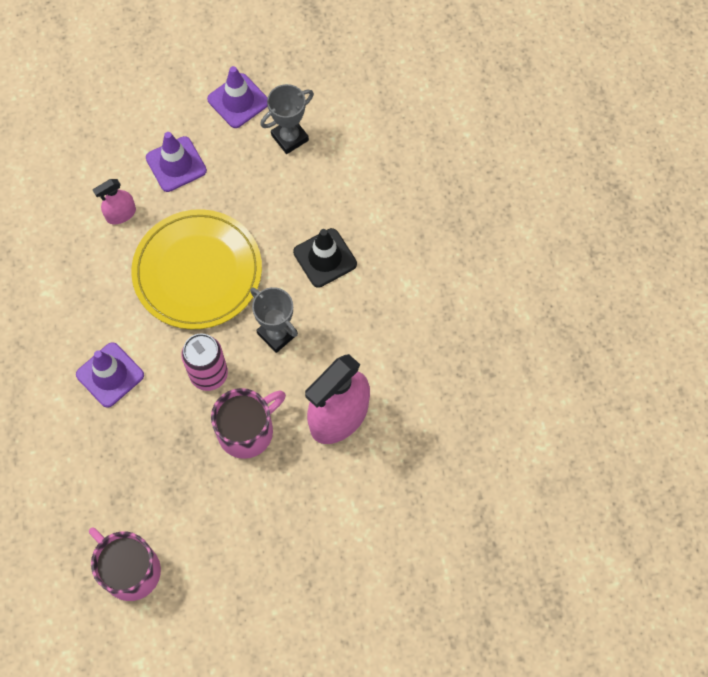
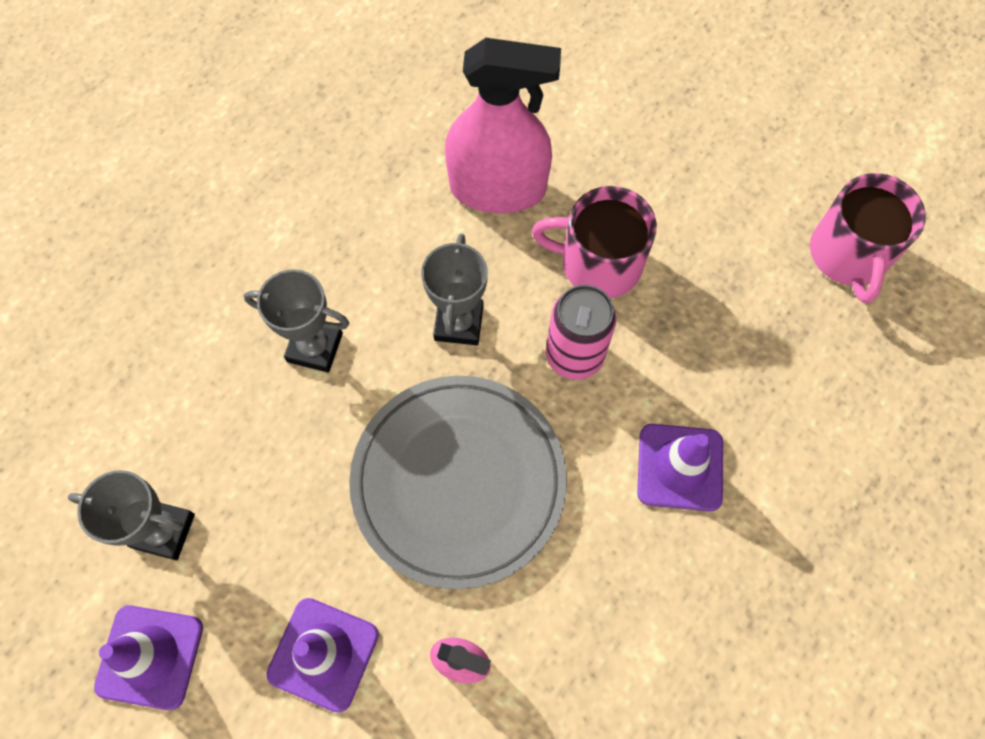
camera: 130 degrees left, 0 degrees up
yellow plate [131,209,262,329] -> grey plate [349,376,567,589]
black traffic cone [293,228,357,288] -> grey trophy [243,269,349,373]

